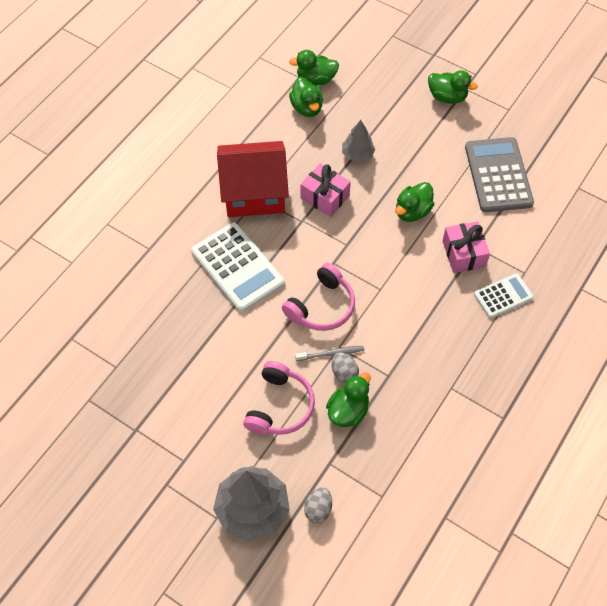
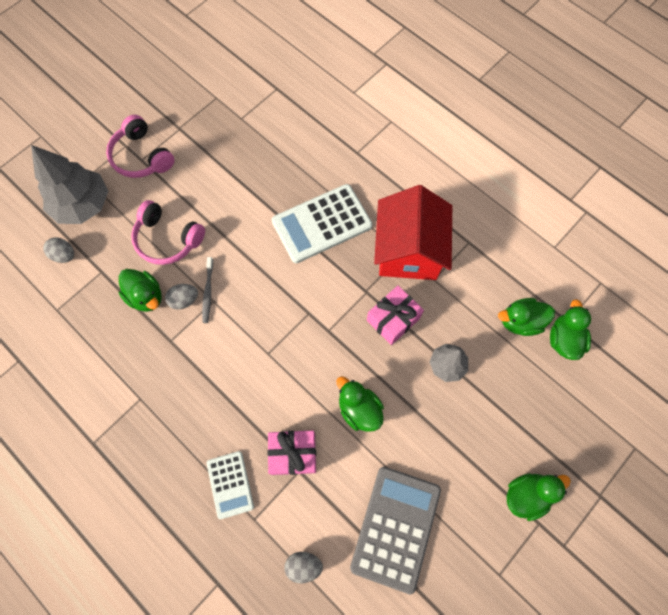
camera: 100 degrees right, 10 degrees up
pink headphones [282,263,355,331] -> pink headphones moved to [106,115,174,178]
green duck [428,70,478,104] -> green duck turned 150 degrees counterclockwise [507,473,571,521]
grey calculator [465,137,534,212] -> grey calculator turned 75 degrees counterclockwise [350,467,441,594]
none -> grey egg [284,552,323,583]

